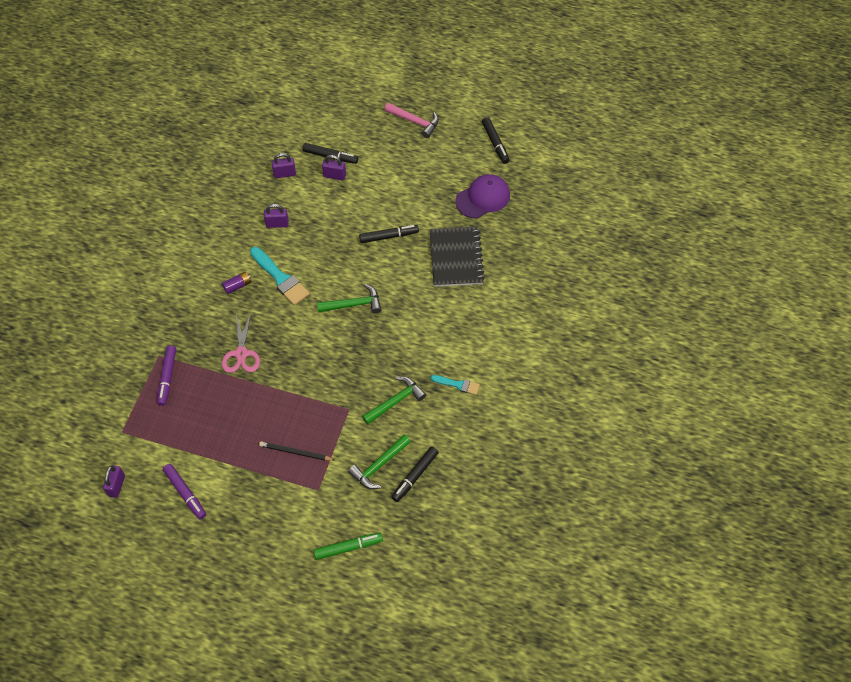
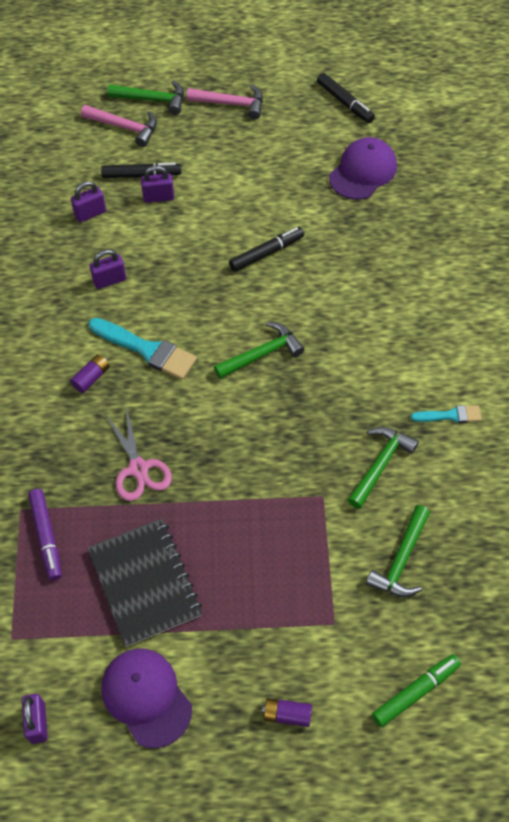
camera: 20 degrees left, 0 degrees up
purple marker [163,464,206,519] -> purple cap [101,649,192,748]
black pencil [259,441,335,461] -> none
black marker [391,446,439,502] -> none
black notebook [429,227,485,287] -> black notebook moved to [88,518,202,647]
none -> pink hammer [81,105,157,147]
none -> green hammer [107,80,184,115]
none -> purple battery [262,698,312,727]

